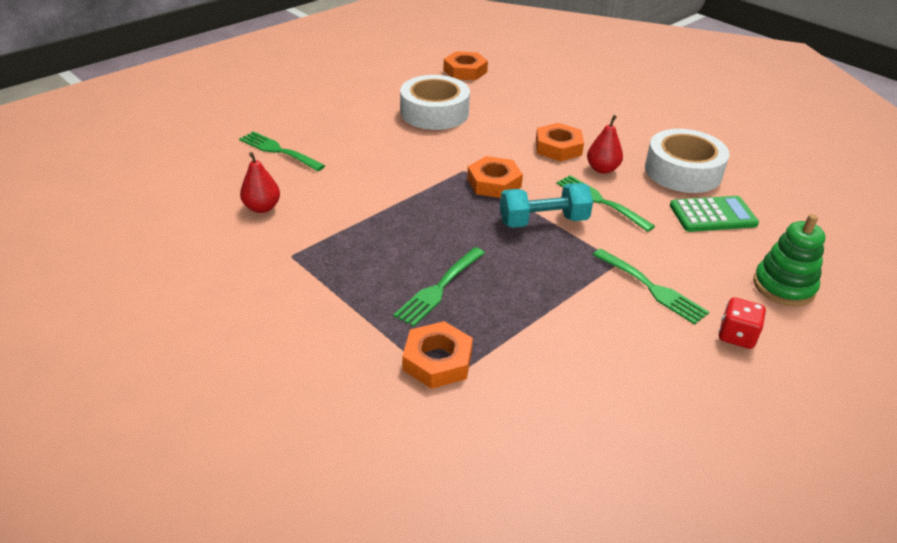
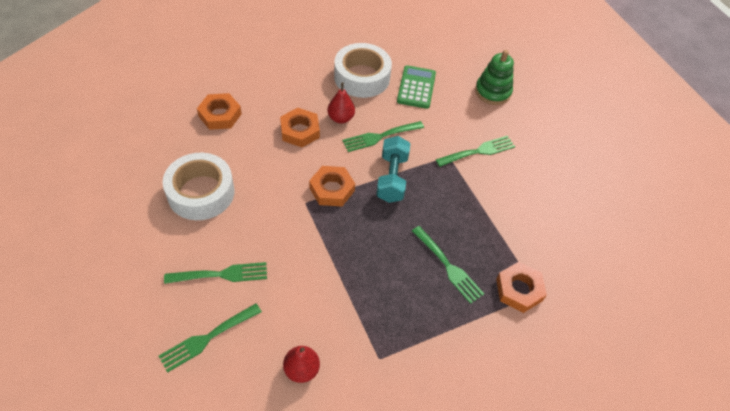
camera: 75 degrees left, 15 degrees up
orange nut [444,51,488,80] -> orange nut moved to [197,93,242,130]
red dice [719,297,766,349] -> none
none -> green fork [164,262,267,284]

